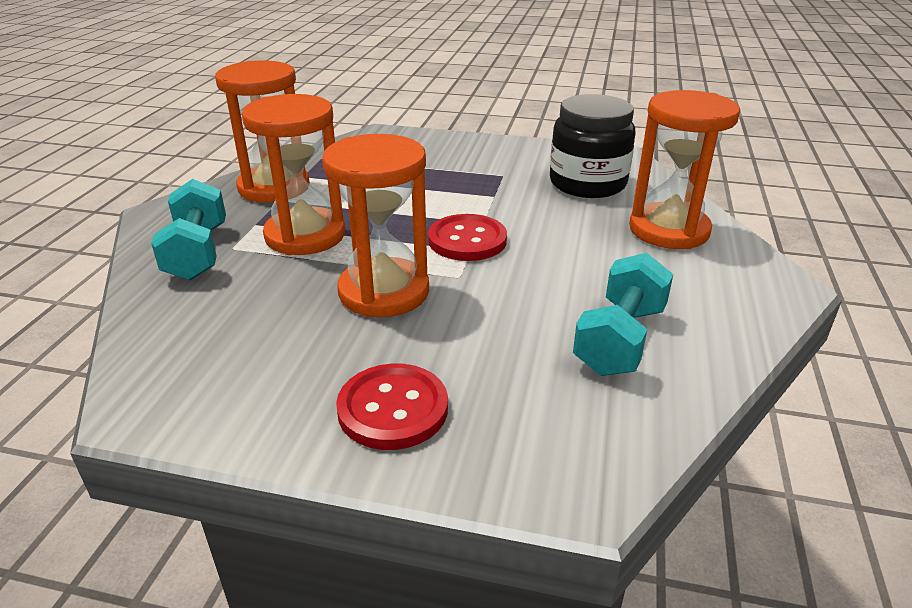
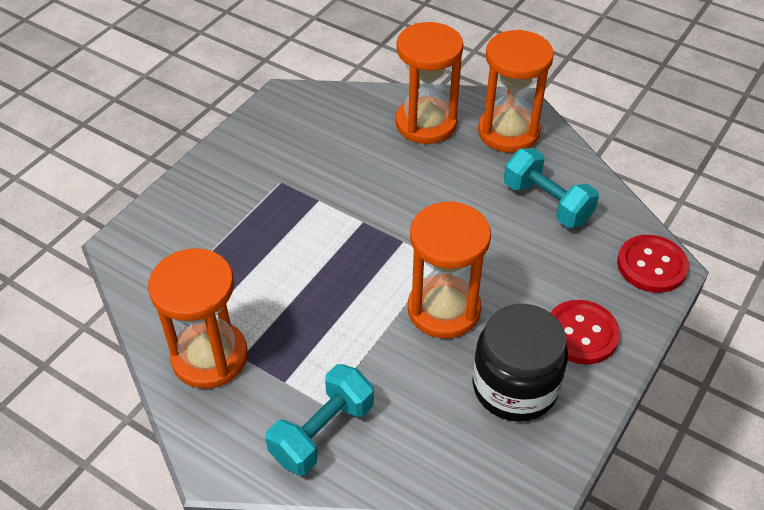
camera: 70 degrees left, 15 degrees up
turquoise dumbbell [151,179,226,281] -> turquoise dumbbell turned 60 degrees counterclockwise [265,364,374,476]
orange hourglass [242,94,345,255] -> orange hourglass moved to [478,30,554,153]
red button [428,214,507,261] -> red button moved to [617,235,689,293]
black jar [550,94,635,198] -> black jar moved to [472,304,568,422]

